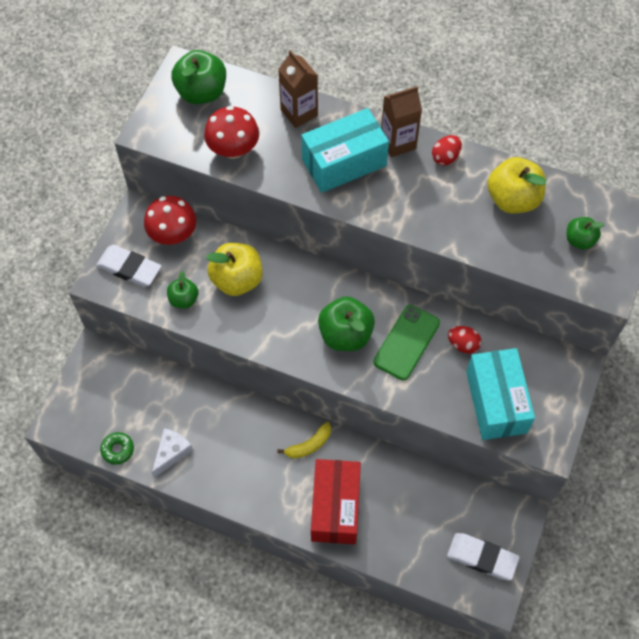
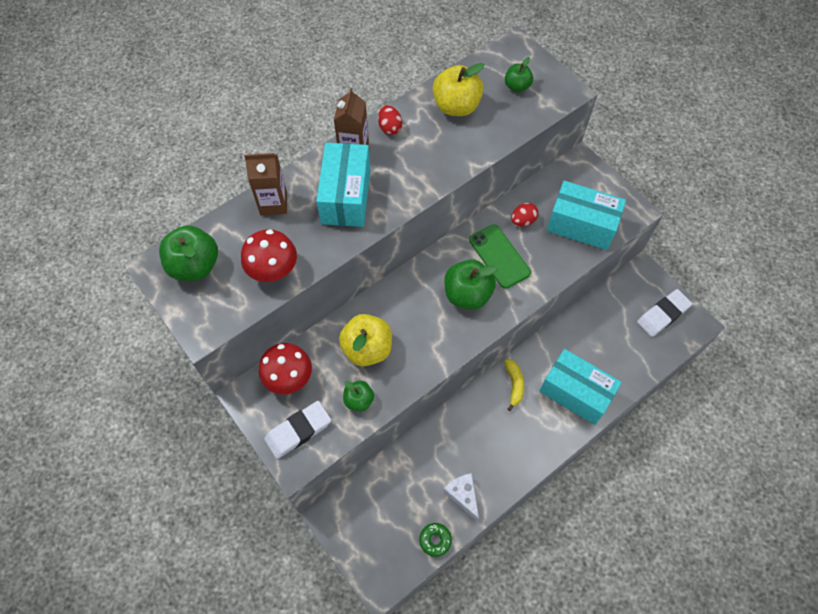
camera: 60 degrees left, 0 degrees up
red box [311,459,361,544] -> turquoise box [540,349,622,425]

